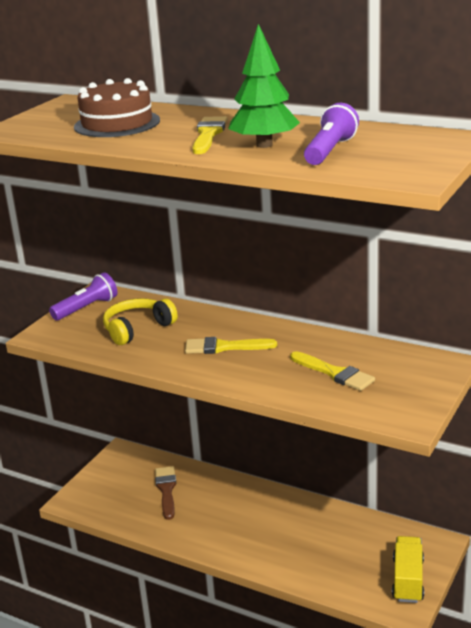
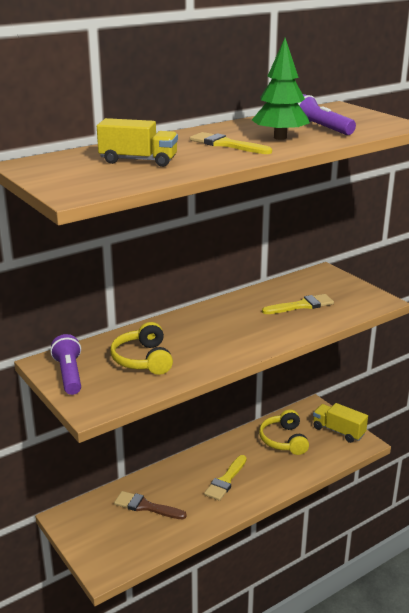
camera: 65 degrees left, 0 degrees up
brown cake [74,78,160,137] -> yellow truck [97,118,178,167]
yellow brush [185,337,277,354] -> yellow brush moved to [204,455,247,501]
none -> yellow headphones [259,409,309,455]

